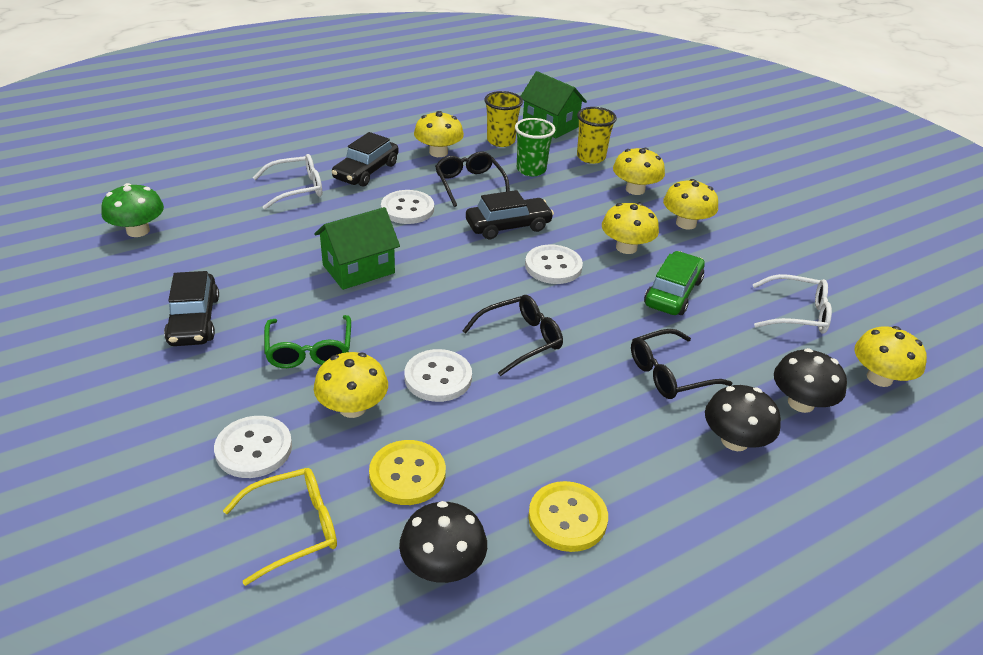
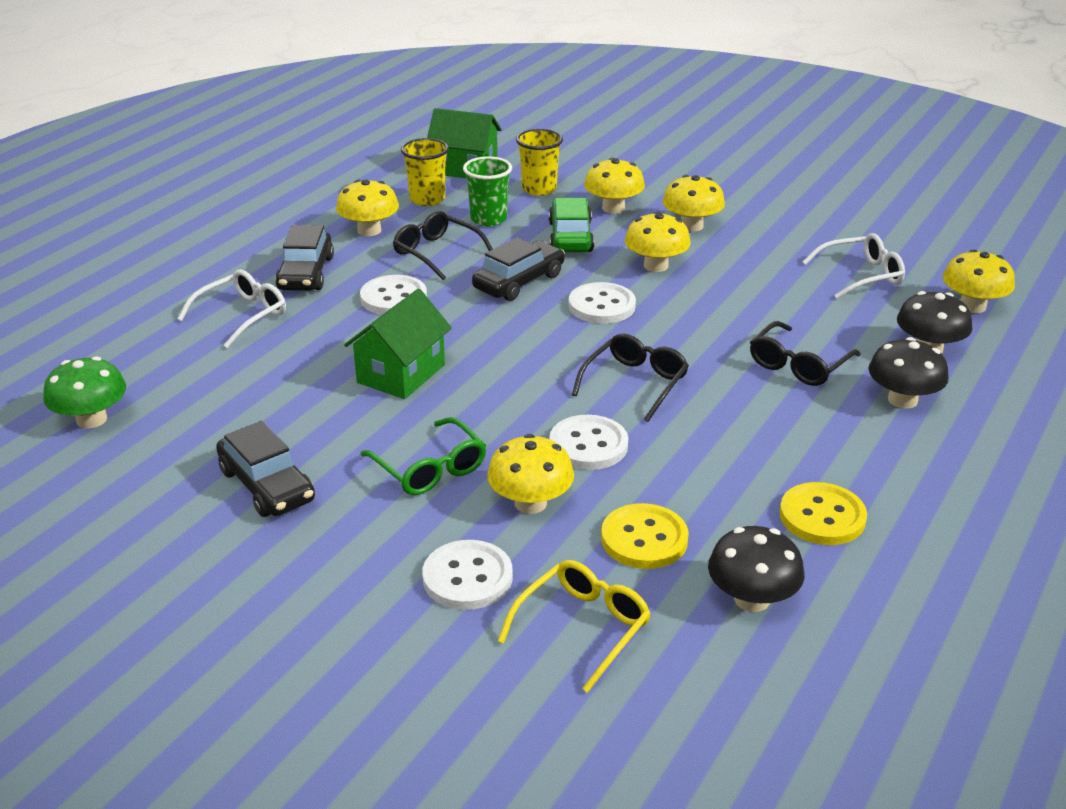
camera: 25 degrees left, 5 degrees down
green car [644,251,705,315] -> green car moved to [549,197,594,252]

